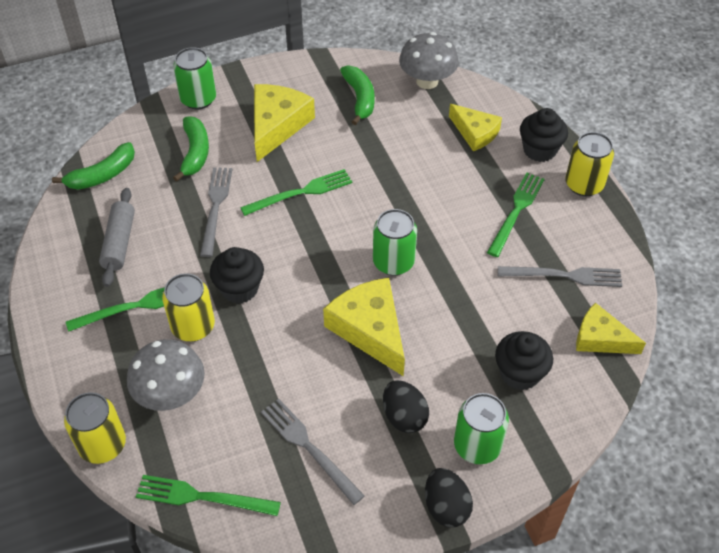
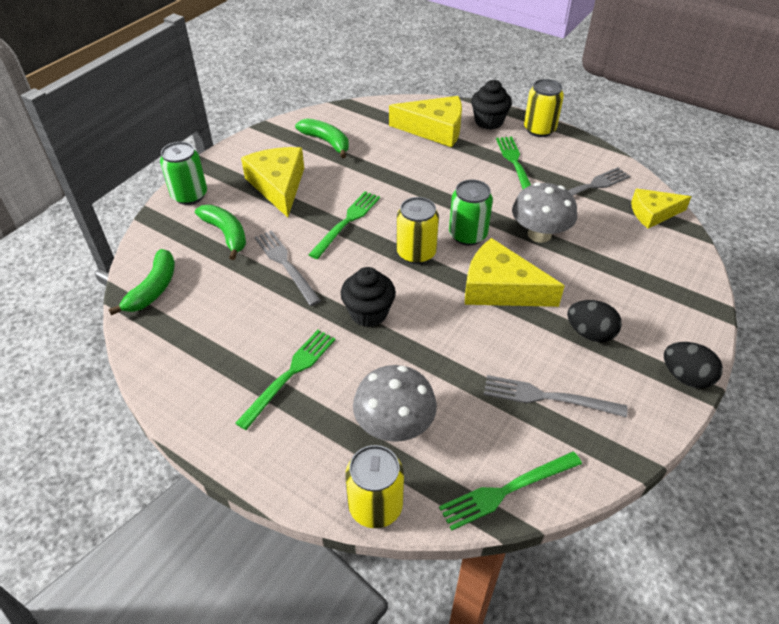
camera: 35 degrees left, 5 degrees down
grey rolling pin [99,188,135,287] -> none
yellow can [162,273,215,341] -> yellow can moved to [396,197,439,264]
grey mushroom [399,32,459,89] -> grey mushroom moved to [512,182,577,243]
yellow cheese [449,104,502,151] -> yellow cheese [389,96,462,147], size x1.53
green can [454,393,509,464] -> none
black cupcake [495,331,553,390] -> none

